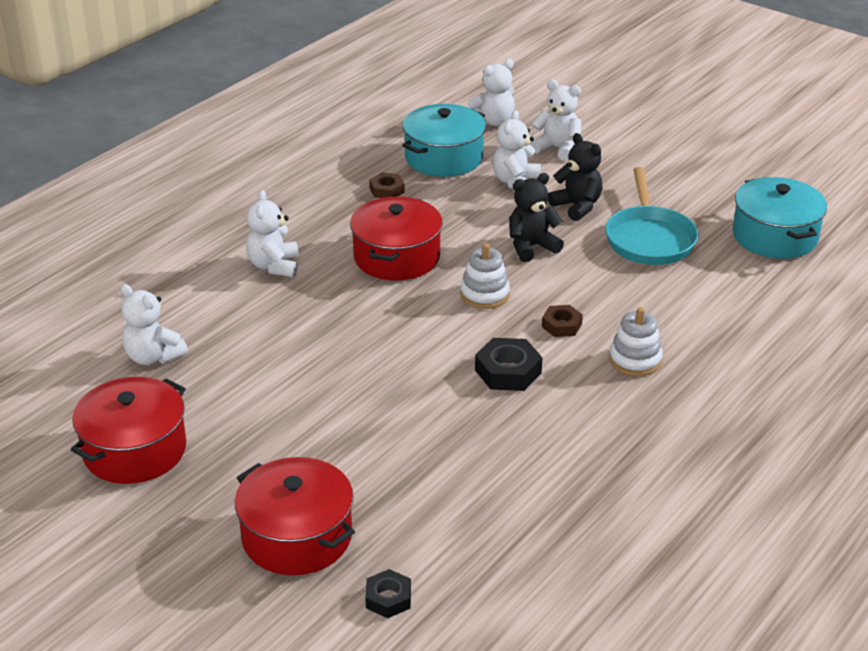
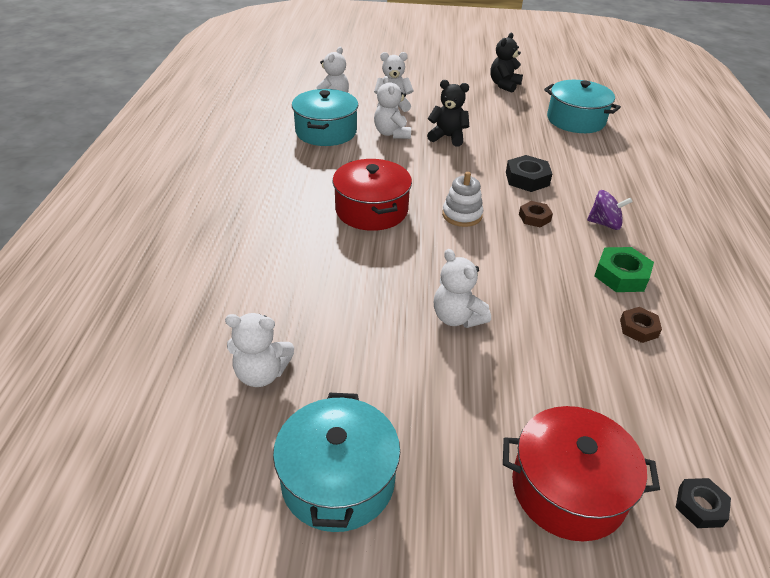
camera: 35 degrees left, 5 degrees up
red pot [71,377,186,484] -> turquoise pot [273,393,400,532]
white teddy bear [246,190,299,277] -> white teddy bear moved to [434,249,491,328]
brown nut [369,172,405,198] -> brown nut moved to [620,307,662,343]
black nut [475,338,543,391] -> black nut moved to [506,155,552,192]
black teddy bear [509,173,564,262] -> black teddy bear moved to [491,33,523,93]
turquoise pan [605,167,699,265] -> none
white stacking toy [609,307,663,376] -> purple spinning top [587,190,633,230]
none -> green nut [594,247,654,292]

